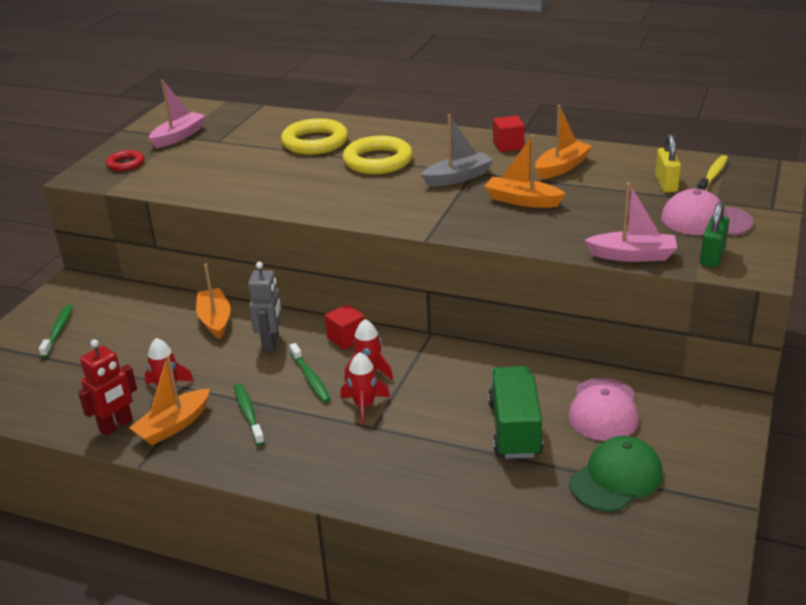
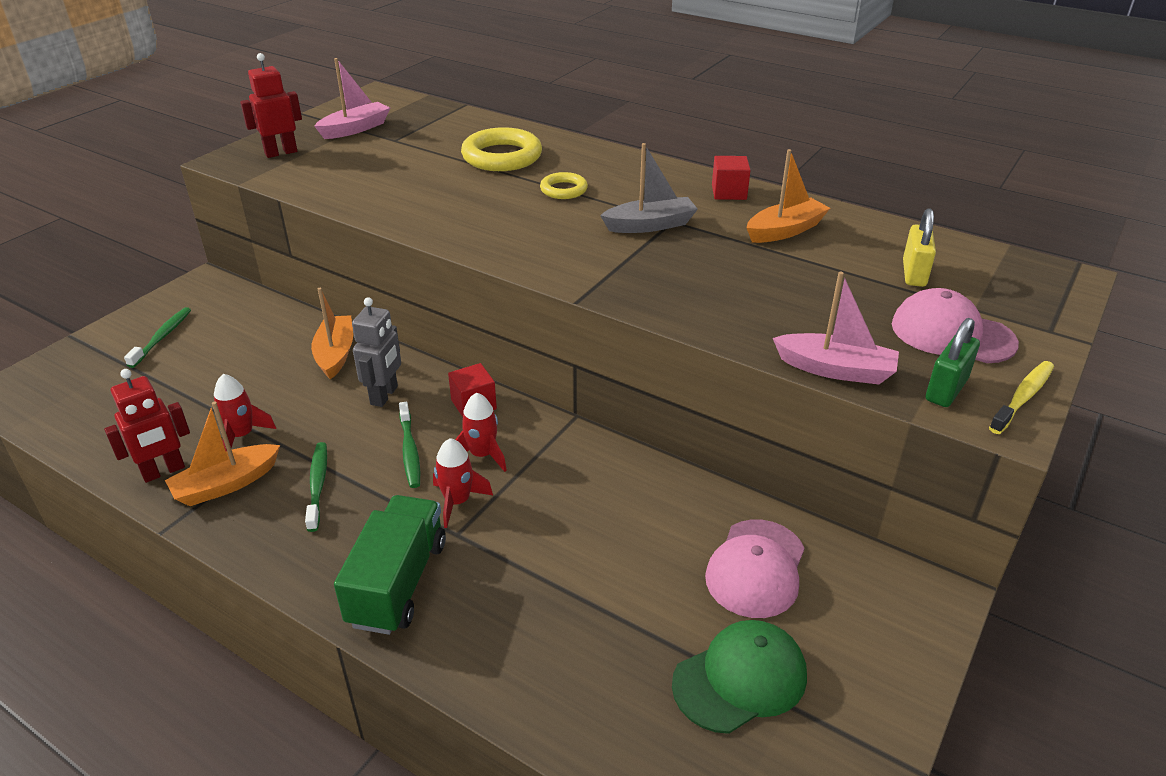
camera: 10 degrees right, 5 degrees up
red ring [106,150,144,171] -> red robot [240,53,302,158]
yellow ring [343,136,413,174] -> yellow ring [540,172,588,199], size x0.55
orange boat [484,134,566,208] -> none
green truck [488,366,543,459] -> green truck moved to [334,495,446,635]
yellow toothbrush [697,155,728,191] -> yellow toothbrush moved to [989,361,1054,434]

